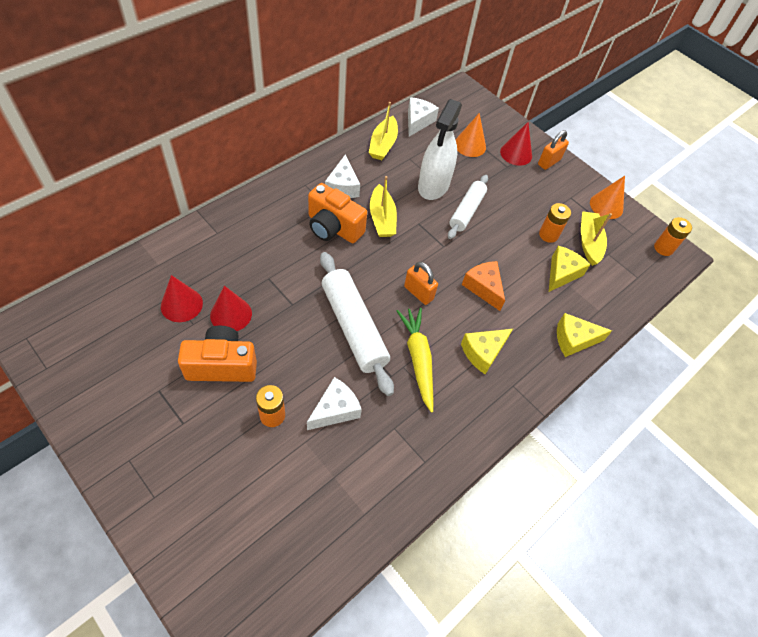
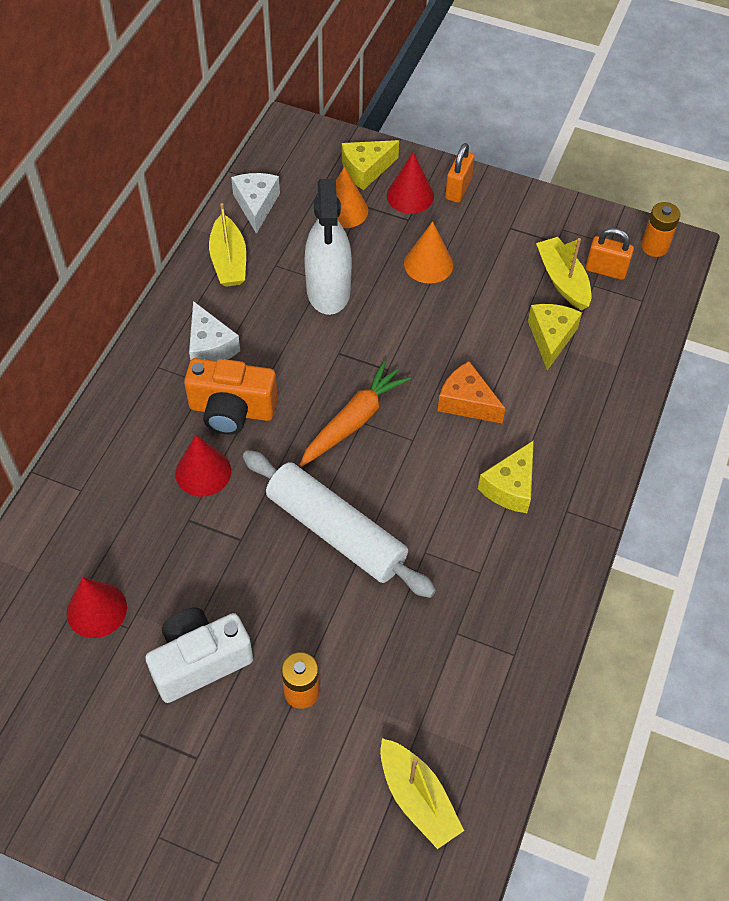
camera: 20 degrees left, 0 degrees up
orange camera [178,325,257,382] -> white camera [145,608,253,703]
red cone [210,286,252,331] -> red cone moved to [175,435,231,497]
white cheese [307,377,362,430] -> none
yellow boat [370,176,397,237] -> yellow boat moved to [380,738,464,849]
yellow carrot [397,308,433,413] -> none
orange padlock [404,262,438,305] -> orange padlock moved to [585,228,634,280]
white rolling pin [448,175,488,239] -> none
orange battery [539,203,571,243] -> none
yellow cheese [557,313,612,357] -> yellow cheese moved to [342,140,399,190]
orange cone [590,176,625,219] -> orange cone moved to [404,221,453,284]
none -> orange carrot [300,360,411,467]

